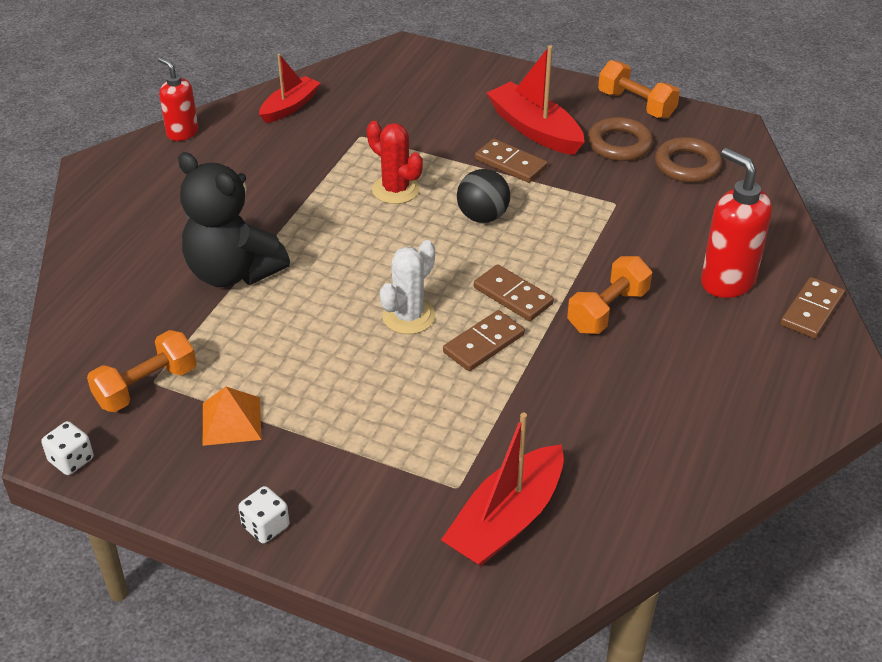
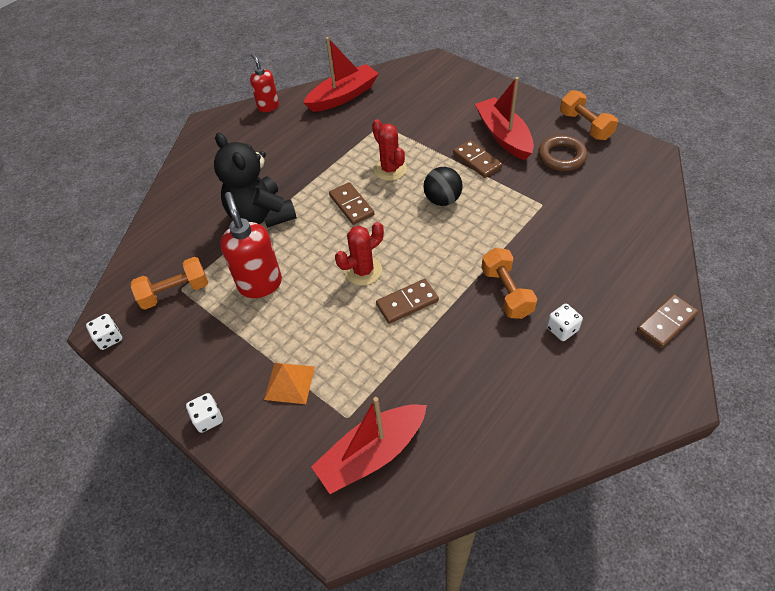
camera: 20 degrees right, 10 degrees up
orange pyramid [203,387,262,446] -> orange pyramid moved to [264,363,315,404]
red boat [259,54,320,123] -> red boat [303,37,379,112], size x1.54
white cactus [380,240,435,334] -> red cactus [335,222,384,286]
brown domino [474,264,554,321] -> brown domino moved to [329,182,374,225]
orange dumbbell [567,256,652,334] -> orange dumbbell turned 75 degrees counterclockwise [481,248,537,319]
brown ring [655,137,722,183] -> none
red soap dispenser [701,148,772,298] -> red soap dispenser moved to [220,192,282,298]
none -> white dice [547,304,583,341]

